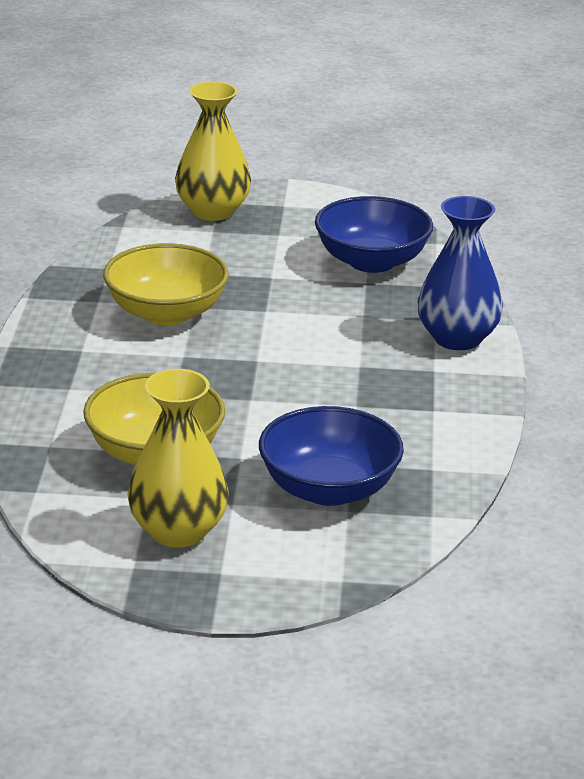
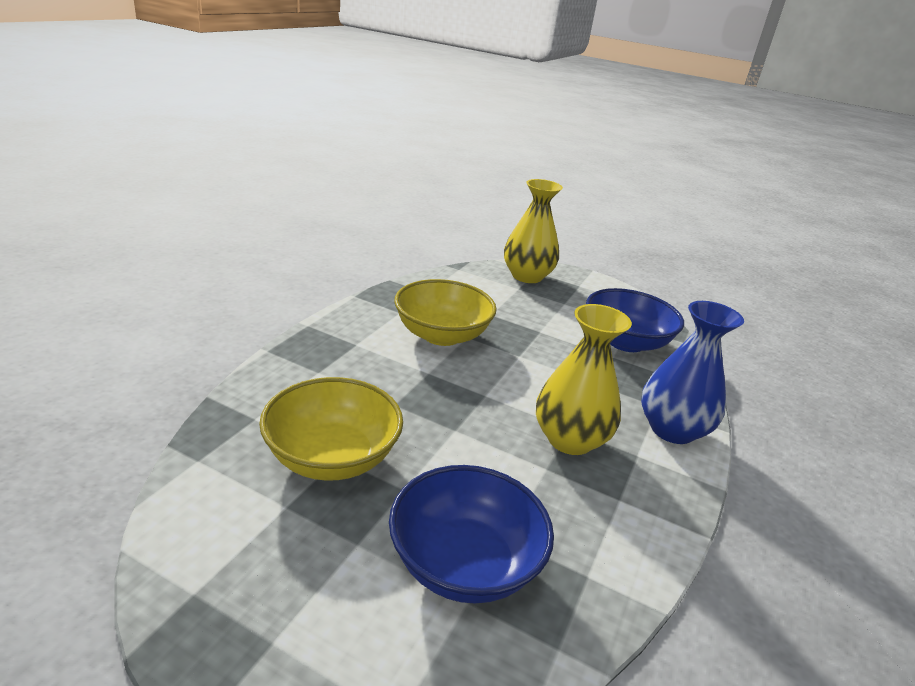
camera: 20 degrees right, 0 degrees up
yellow vase [127,369,229,548] -> yellow vase moved to [536,304,632,455]

